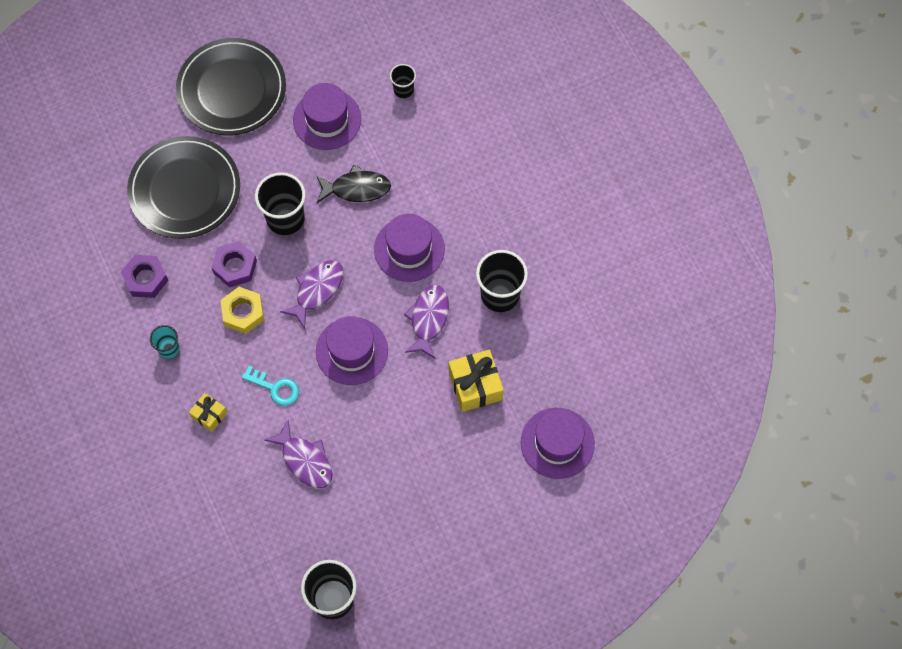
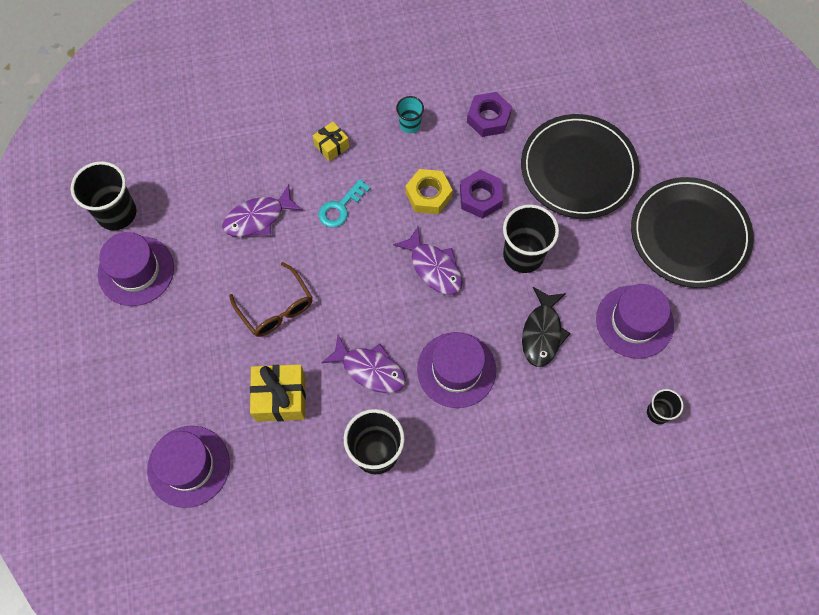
camera: 105 degrees right, 0 degrees up
purple hat [316,316,388,385] -> purple hat moved to [98,232,174,306]
none -> brown glasses [229,262,313,337]

